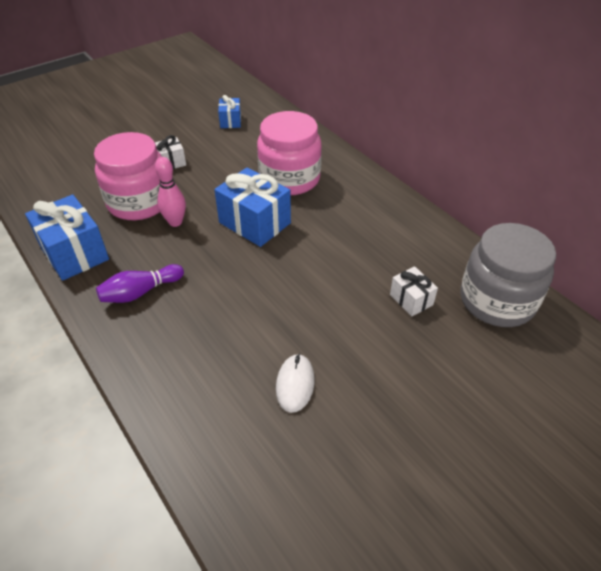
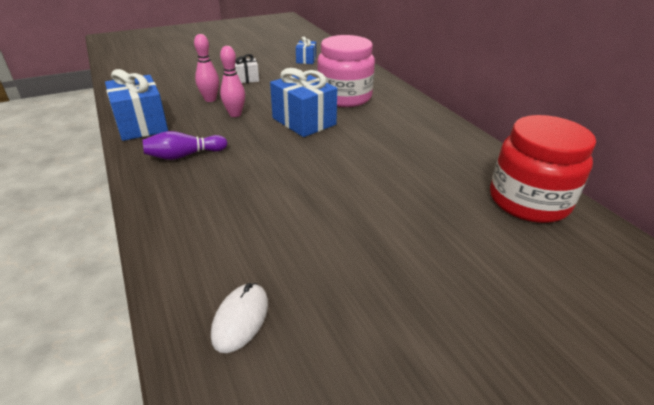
camera: 10 degrees right, 10 degrees down
pink jar [94,132,162,220] -> pink bowling pin [194,34,219,102]
white mouse [276,354,315,413] -> white mouse moved to [211,283,268,353]
white gift [390,266,438,316] -> none
grey jar [460,223,556,327] -> red jar [490,115,596,223]

